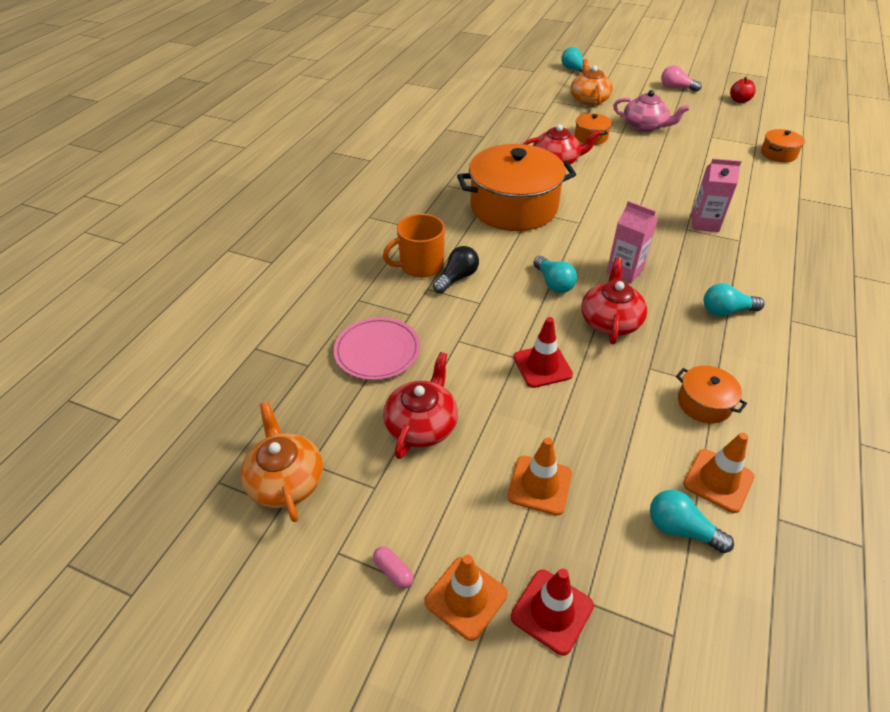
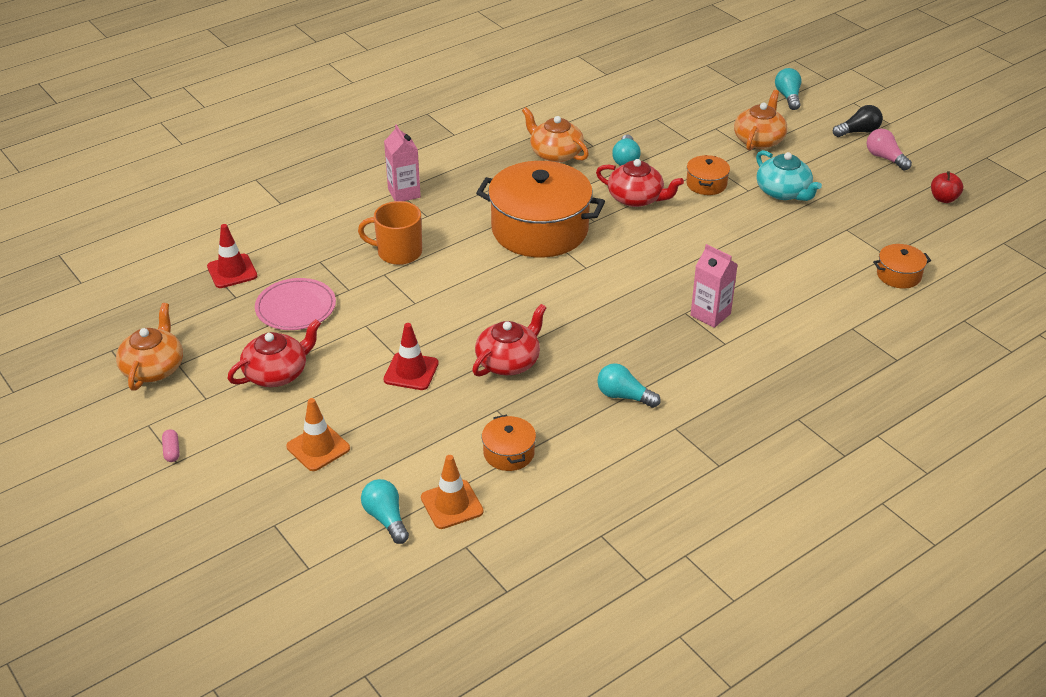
camera: 30 degrees right, 5 degrees down
orange traffic cone [424,554,507,641] -> none
black light bulb [433,246,479,293] -> black light bulb moved to [833,105,883,137]
red traffic cone [511,569,594,655] -> red traffic cone moved to [207,224,257,288]
turquoise light bulb [533,256,577,293] -> turquoise light bulb moved to [612,135,641,166]
pink carton [606,201,658,283] -> pink carton moved to [384,124,421,201]
pink teapot [613,90,690,132] -> turquoise teapot [756,150,822,201]
none -> orange teapot [522,107,589,163]

